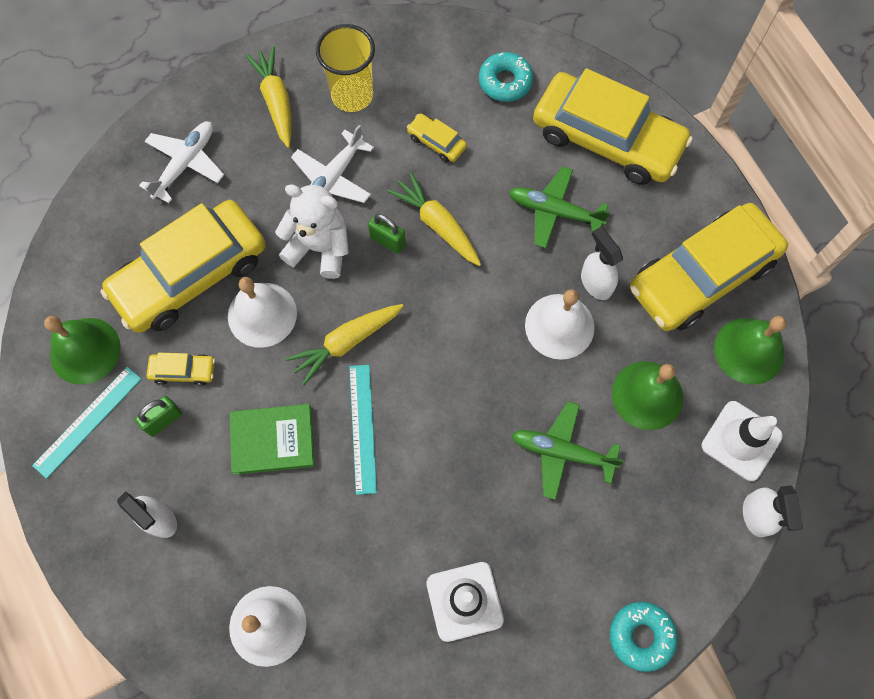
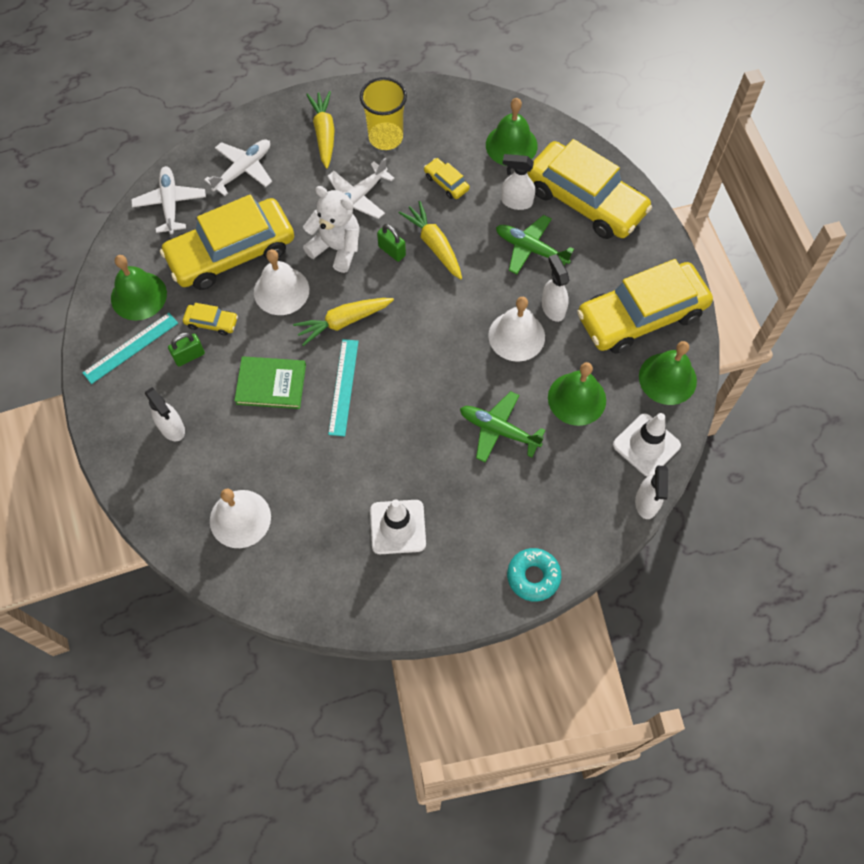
camera: 10 degrees right, 5 degrees down
turquoise donut [479,52,533,102] -> green bell [486,98,538,166]
none -> white plane [131,166,206,234]
none -> white spray bottle [502,154,535,210]

